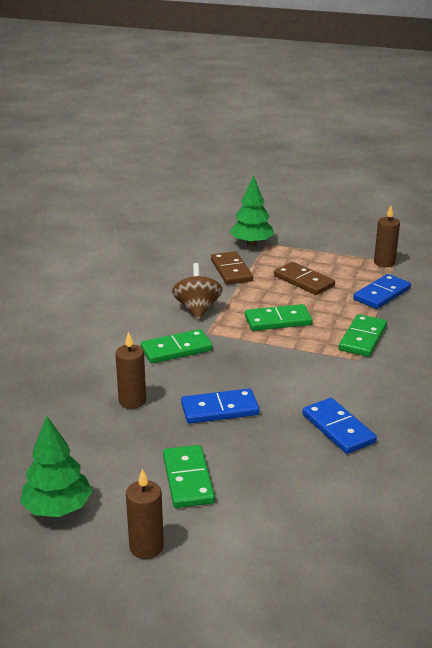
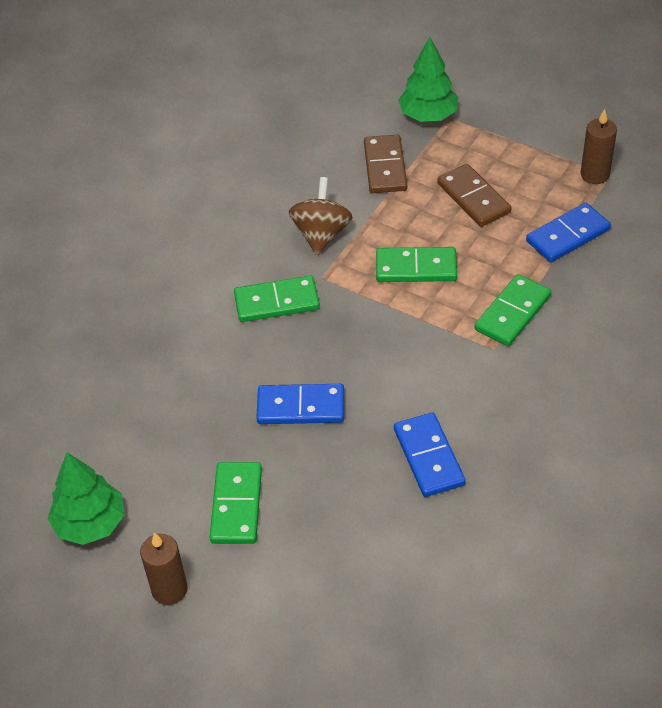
camera: 15 degrees right, 20 degrees up
brown candle [115,331,146,409] -> none

